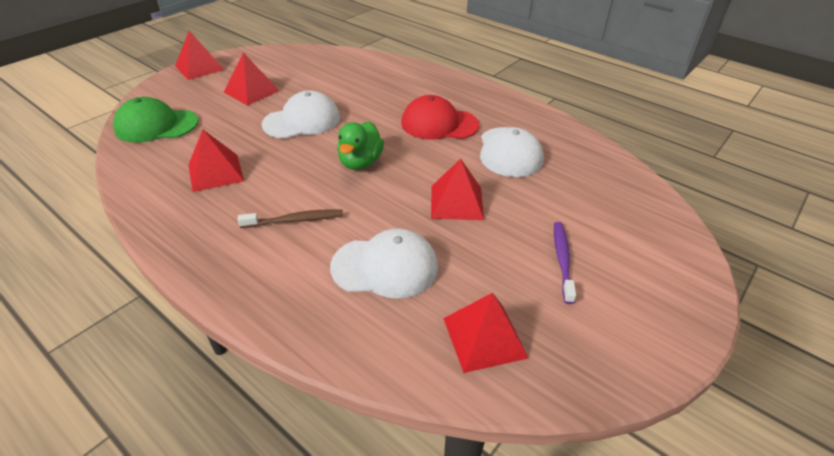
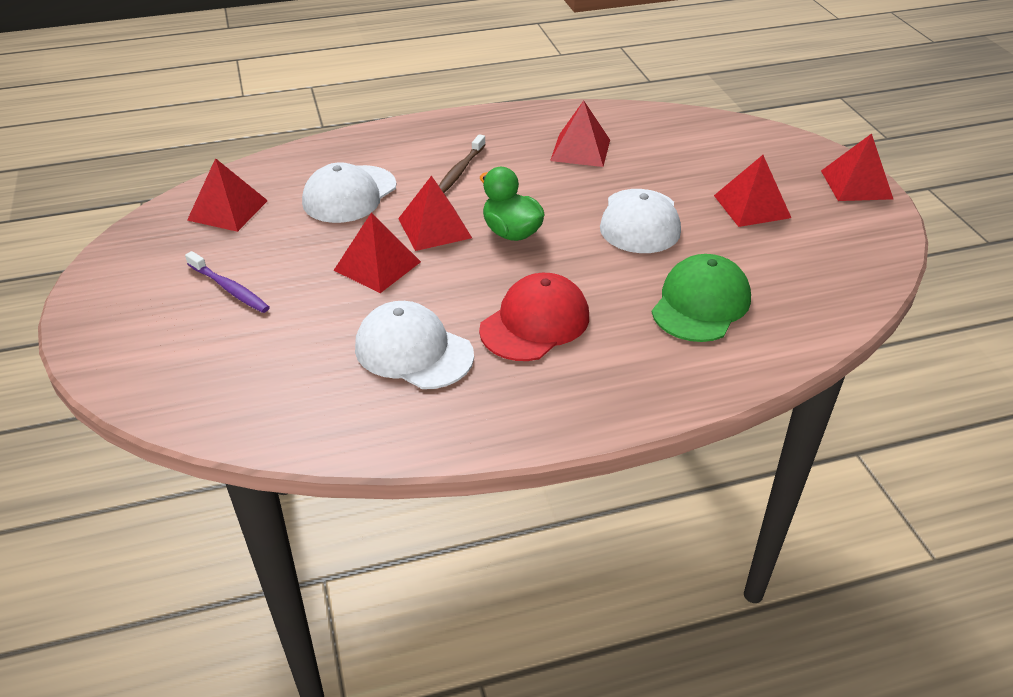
camera: 125 degrees right, 0 degrees up
green cap [113,97,198,143] -> green cap moved to [652,254,751,342]
none -> red pyramid [398,175,472,251]

